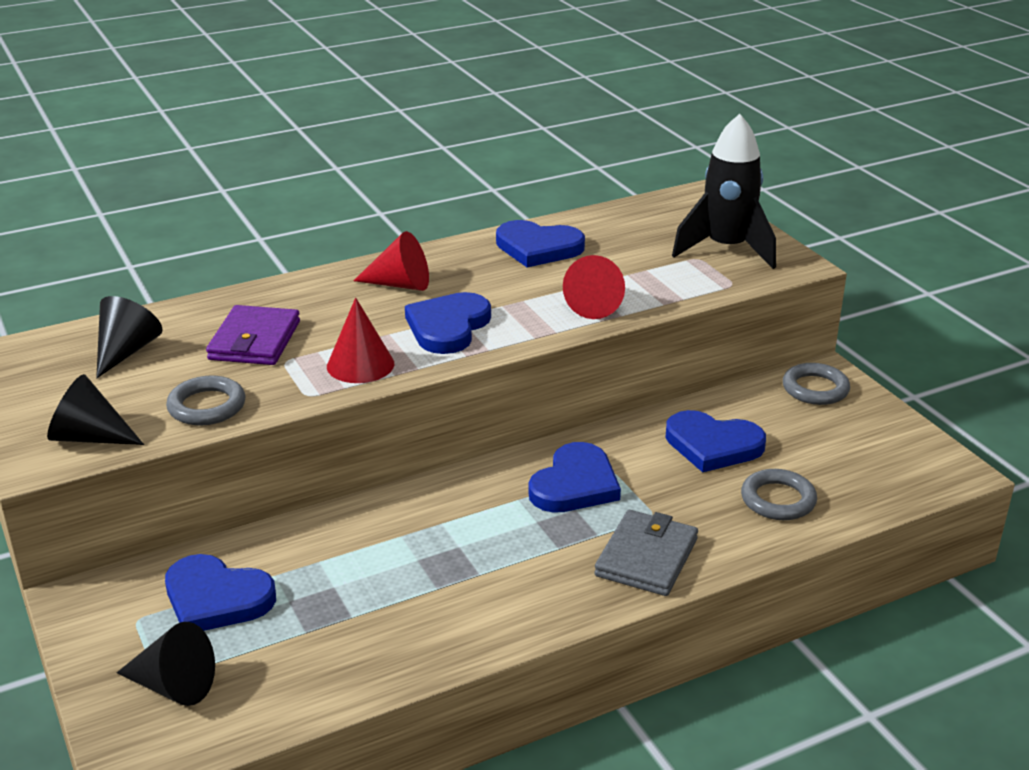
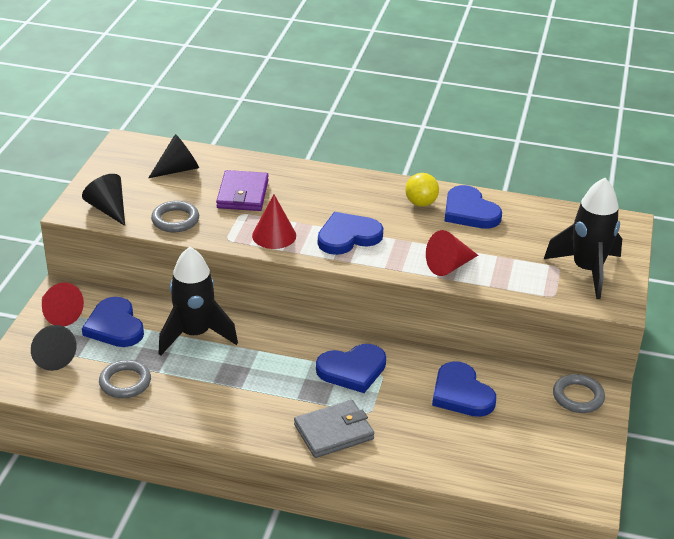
camera: 40 degrees right, 5 degrees up
purple wallet [206,305,300,365] -> purple wallet turned 45 degrees counterclockwise [216,170,269,211]
red cone [354,231,429,291] -> red cone moved to [42,282,84,326]
grey ring [741,469,817,520] -> grey ring moved to [99,360,151,398]
none -> black rocket [158,247,238,356]
none -> yellow ball [405,173,439,207]

